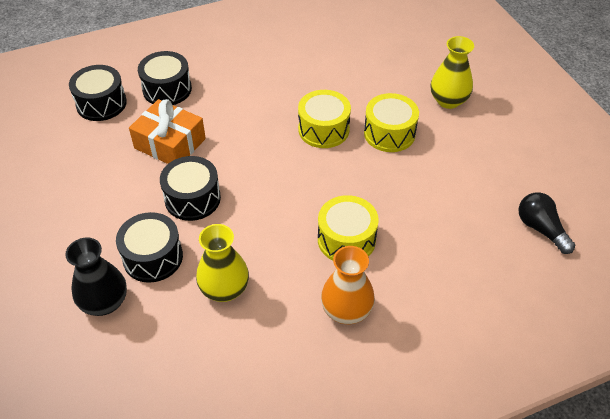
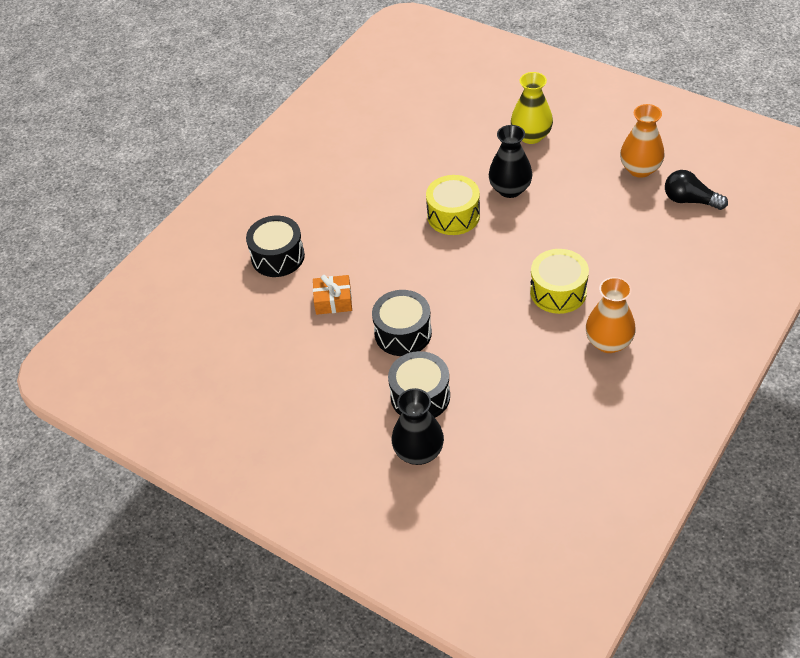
camera: 30 degrees left, 0 degrees up
black drum [69,65,127,121] -> none
orange gift [129,99,206,164] -> orange gift [313,275,352,315], size x0.62
yellow vase [196,224,249,302] -> none
yellow drum [364,93,419,152] -> black vase [489,125,533,198]
none -> orange vase [620,104,664,178]

